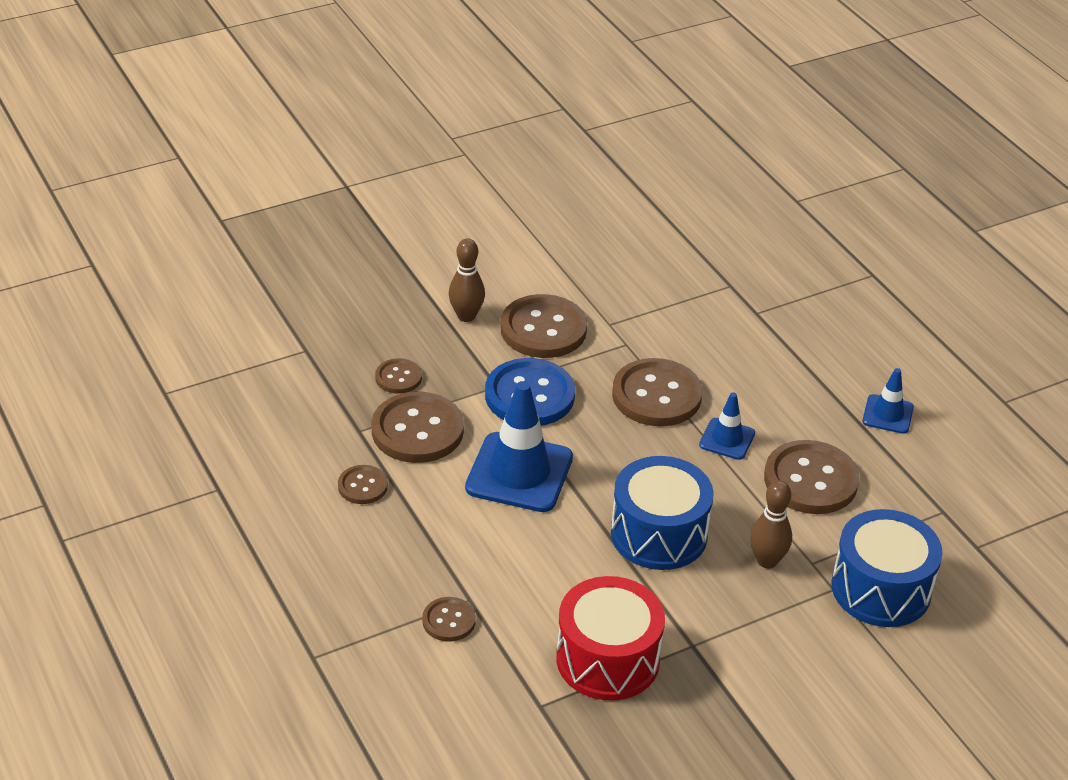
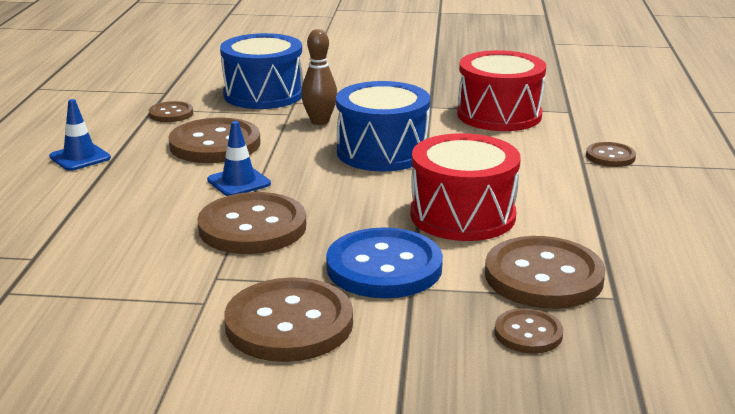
camera: 145 degrees left, 15 degrees down
brown button [338,465,388,504] -> brown button moved to [149,101,193,122]
brown bowling pin [449,238,485,322] -> none
blue traffic cone [465,381,573,512] -> red drum [411,133,521,241]

